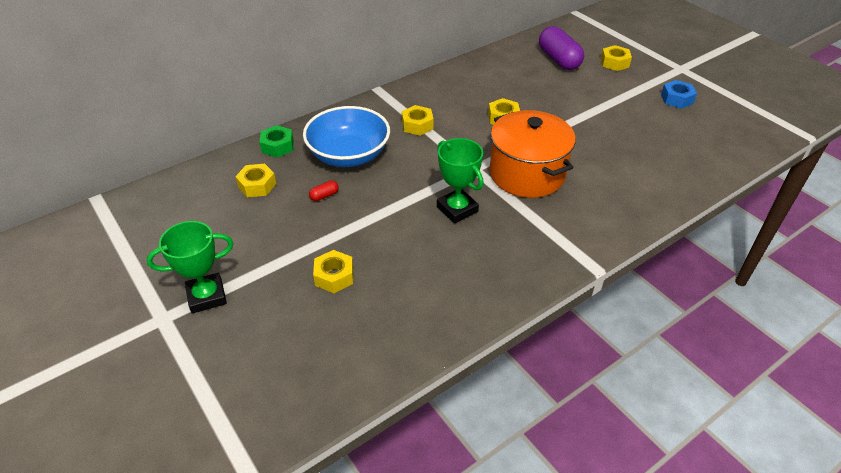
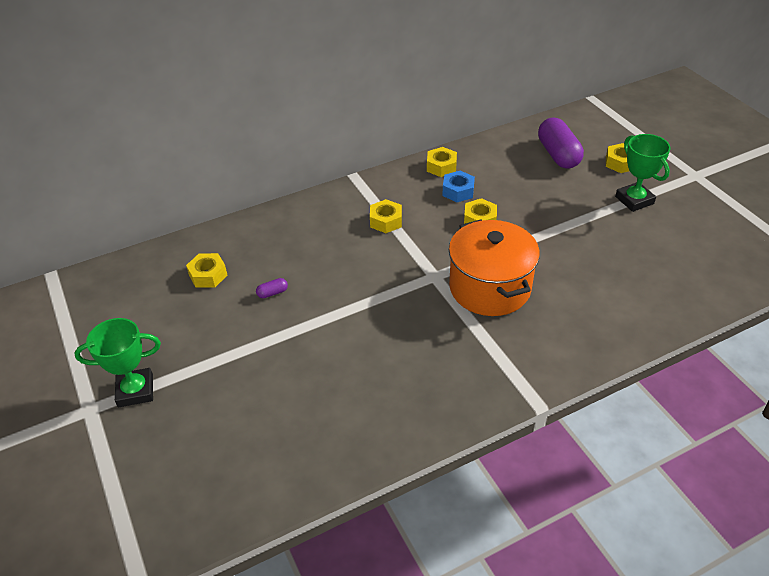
camera: 10 degrees right, 0 degrees up
green nut [260,125,294,158] -> none
blue bowl [303,106,390,167] -> none
red capsule [309,181,339,201] -> purple capsule [256,278,288,298]
yellow nut [313,250,353,293] -> yellow nut moved to [427,147,457,177]
green trophy [437,138,484,223] -> green trophy moved to [615,134,671,212]
blue nut [661,80,697,109] -> blue nut moved to [442,171,475,202]

